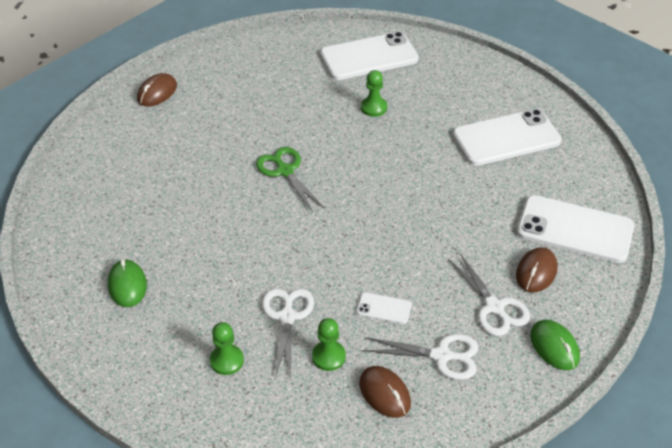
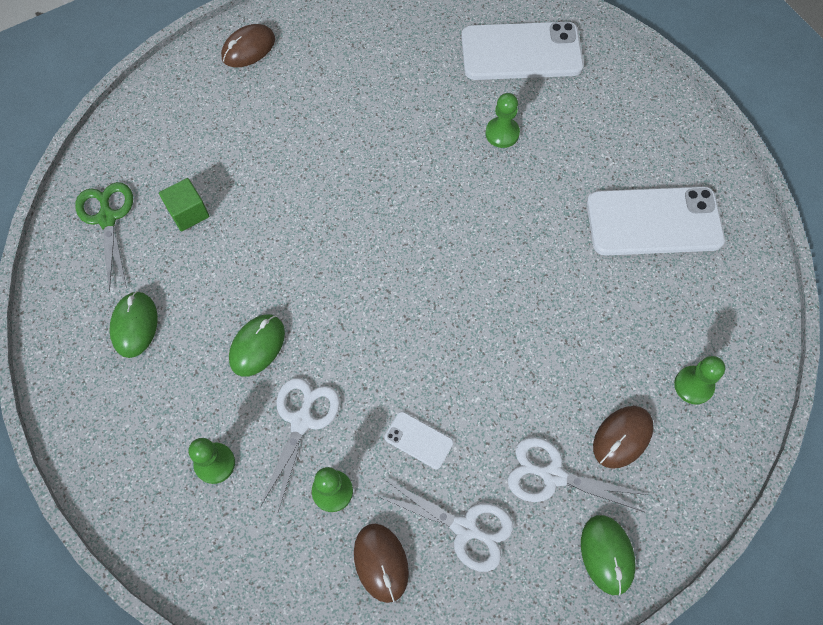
camera: 15 degrees right, 20 degrees up
green scissors [256,147,325,212] -> green scissors moved to [75,182,133,292]
white scissors [448,253,530,336] -> white scissors turned 120 degrees clockwise [508,437,648,512]
white phone [517,195,634,263] -> green pawn [674,356,725,405]
none -> green cube [159,178,209,232]
none -> green mouse [229,314,285,377]

